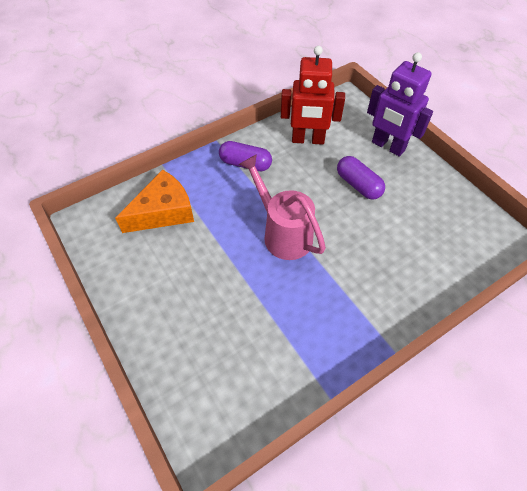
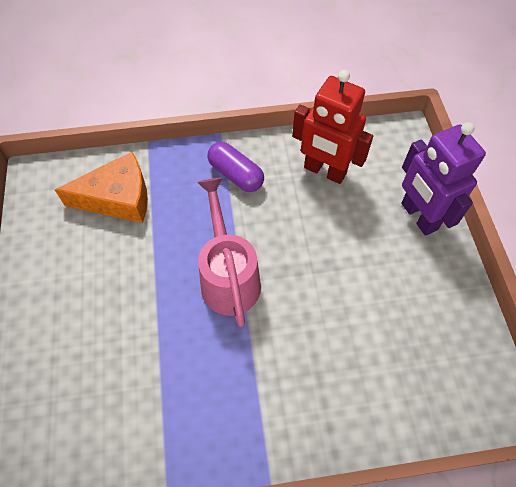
camera: 25 degrees right, 5 degrees up
purple capsule [337,156,385,200] -> none

